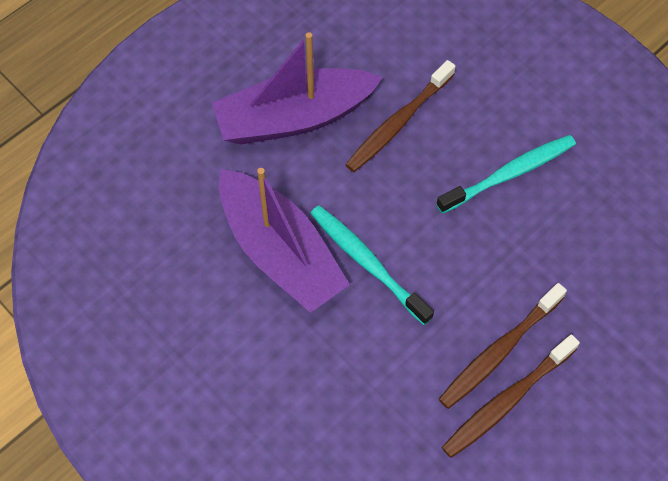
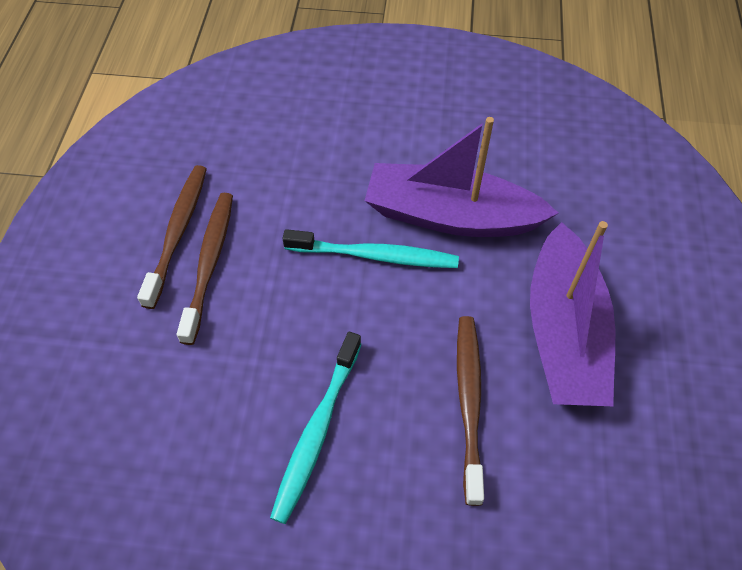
camera: 140 degrees right, 5 degrees down
purple boat [212,32,383,145] -> purple boat turned 150 degrees clockwise [530,221,615,406]

